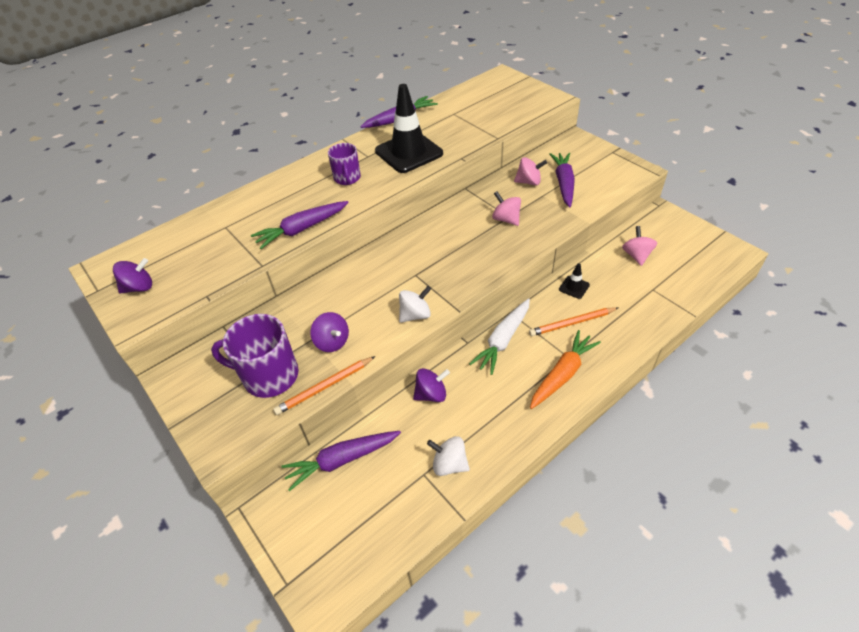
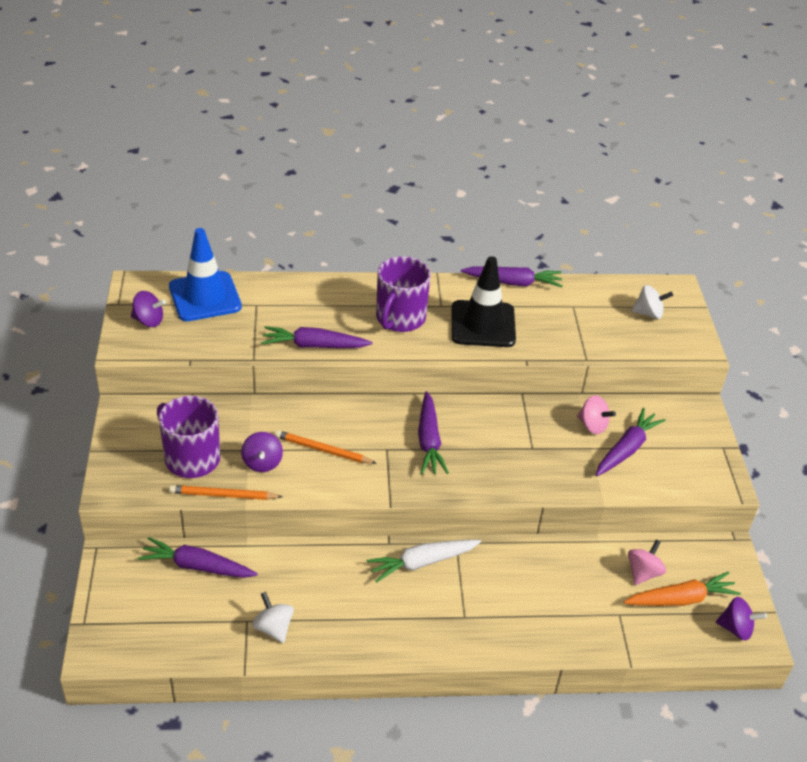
camera: 30 degrees right, 5 degrees down
purple mug [328,143,361,185] -> purple mug [376,256,431,332], size x1.62
white spinning top [399,286,431,323] -> white spinning top moved to [631,285,673,319]
purple spinning top [413,368,450,402] -> purple spinning top moved to [716,597,767,641]
pink spinning top [492,191,521,226] -> none
orange pencil [529,307,618,336] -> orange pencil moved to [275,430,377,464]
orange carrot [530,330,601,409] -> orange carrot moved to [624,572,741,606]
black traffic cone [559,263,590,299] -> none
none -> blue traffic cone [169,228,242,321]
none -> purple carrot [418,391,449,474]

